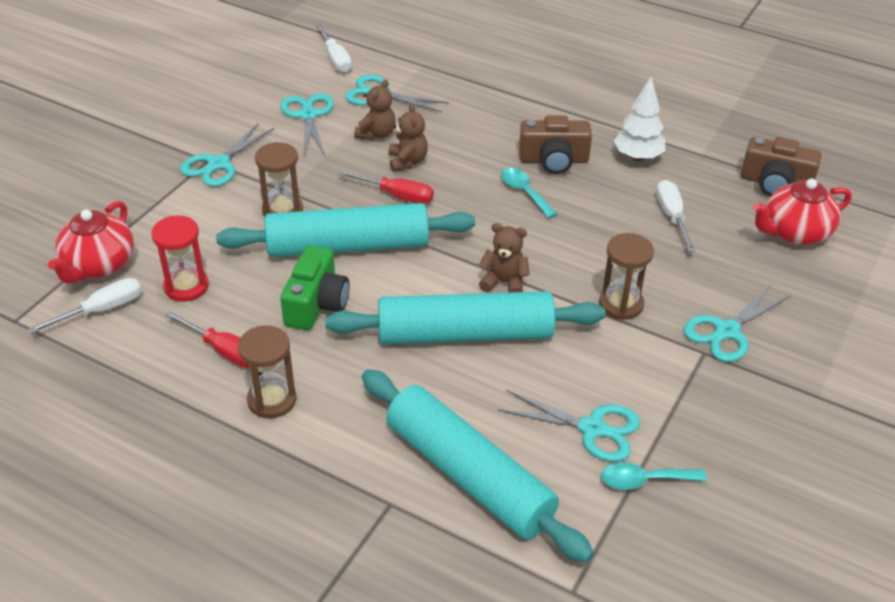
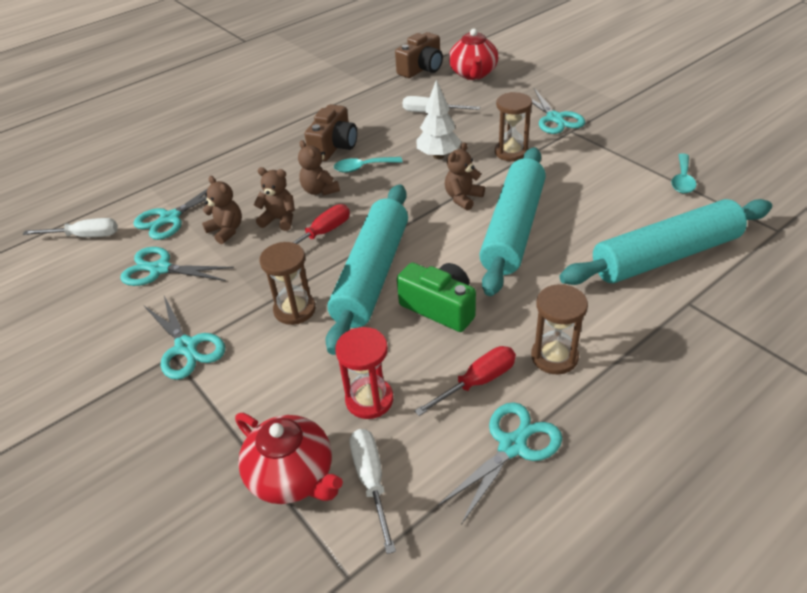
camera: 65 degrees left, 0 degrees up
turquoise scissors [498,390,640,462] -> turquoise scissors moved to [438,402,562,525]
white tree [614,77,665,161] -> white tree moved to [416,79,461,159]
none -> brown teddy bear [298,140,340,195]

